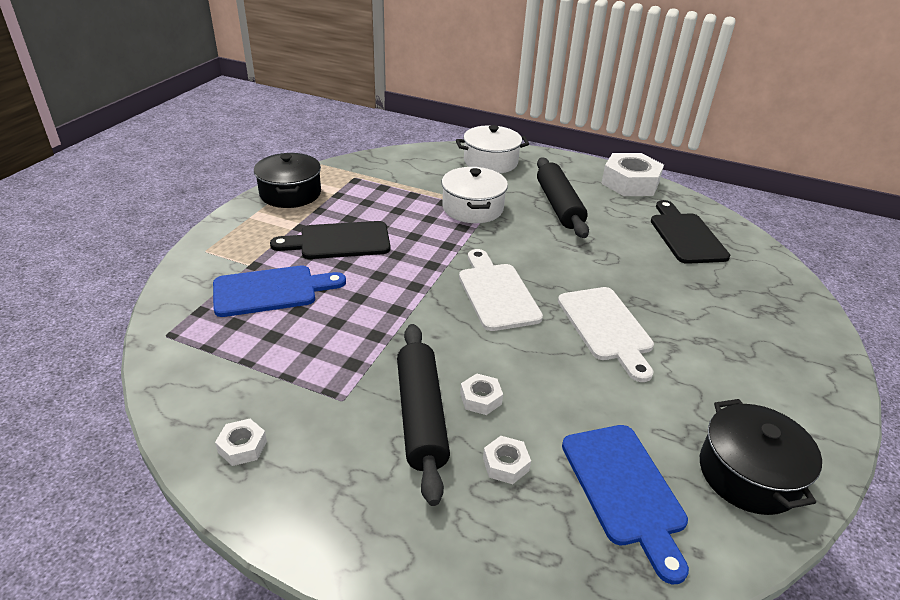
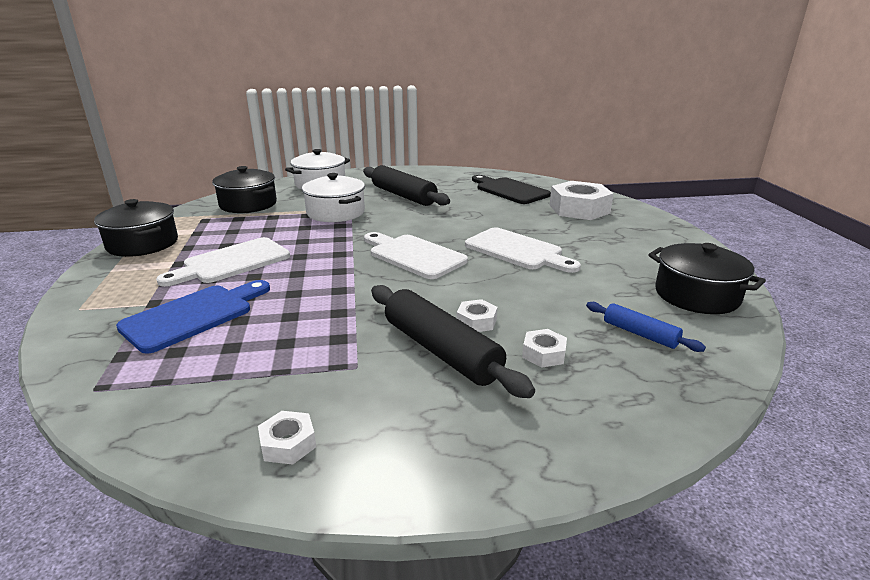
camera: 30 degrees left, 10 degrees down
black cutting board [270,221,391,259] -> white cutting board [156,237,290,287]
blue cutting board [562,425,689,584] -> blue rolling pin [586,302,706,352]
white nut [601,153,664,196] -> white nut moved to [549,181,614,220]
none -> black pot [212,166,277,213]

